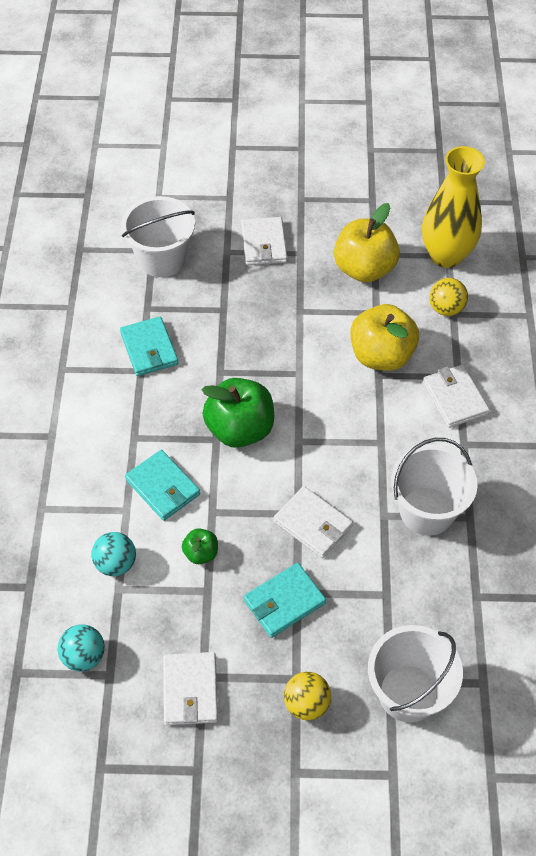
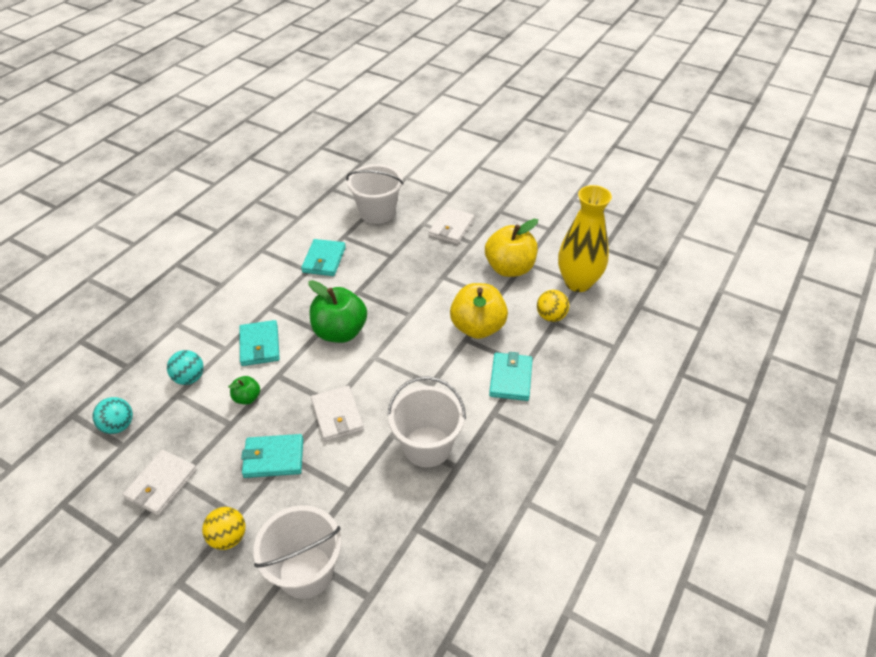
camera: 30 degrees right, 10 degrees down
white wallet [423,365,490,428] -> turquoise wallet [489,352,533,401]

